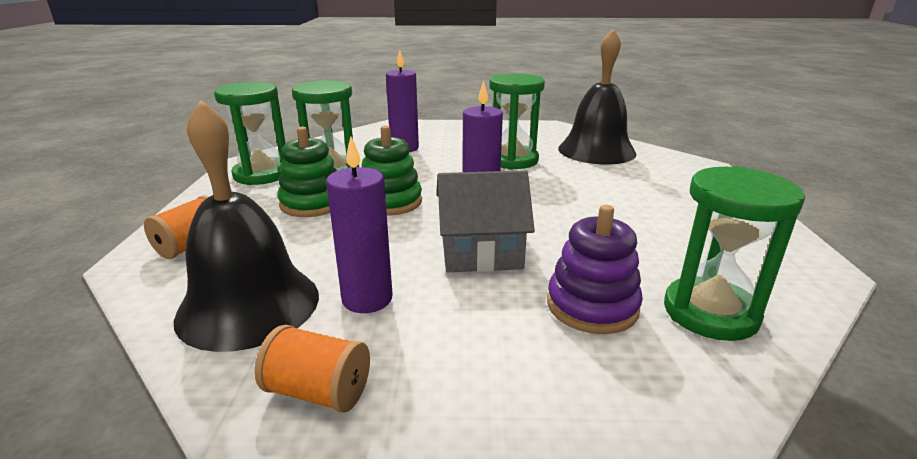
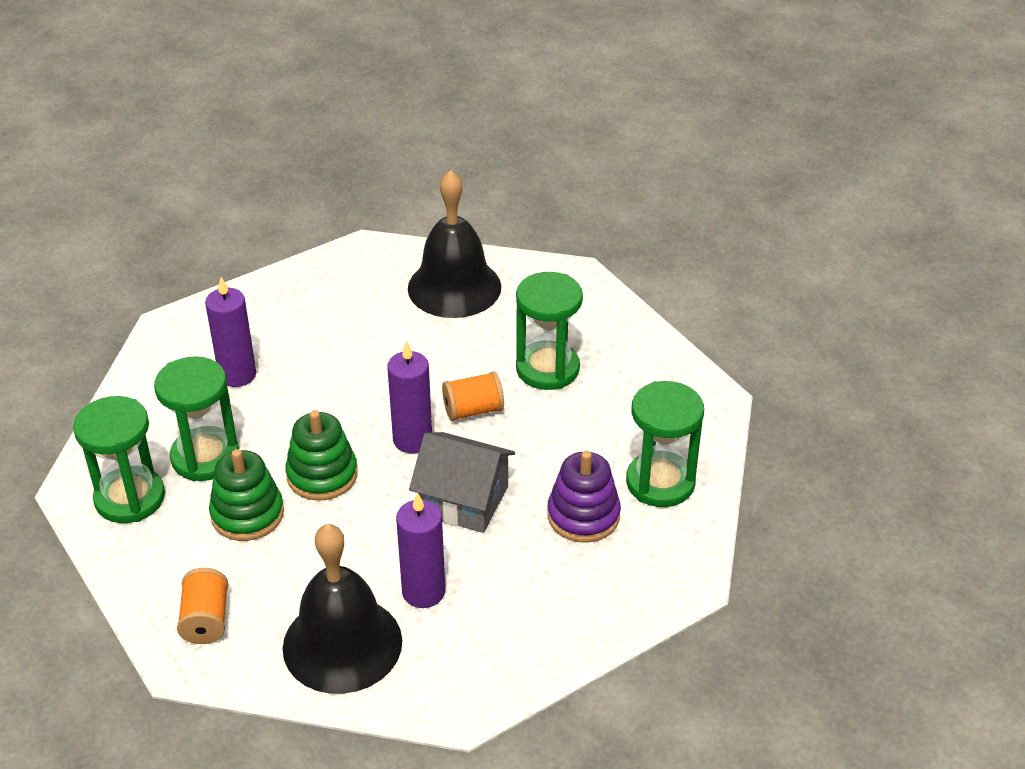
camera: 35 degrees left, 15 degrees up
orange spool [255,325,370,413] -> orange spool moved to [442,371,504,421]
grey house [436,170,535,272] -> grey house turned 60 degrees clockwise [409,432,515,533]
green hourglass [489,73,545,170] -> green hourglass moved to [516,272,583,390]

